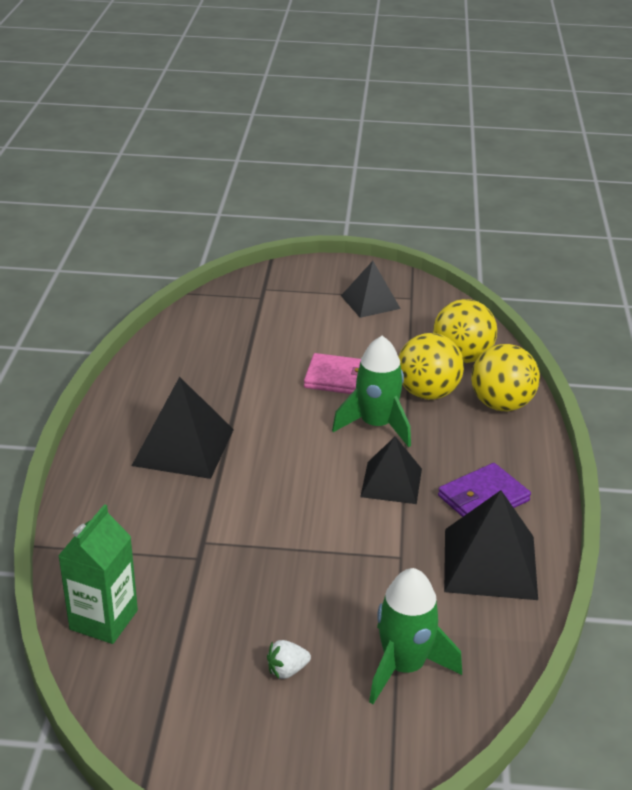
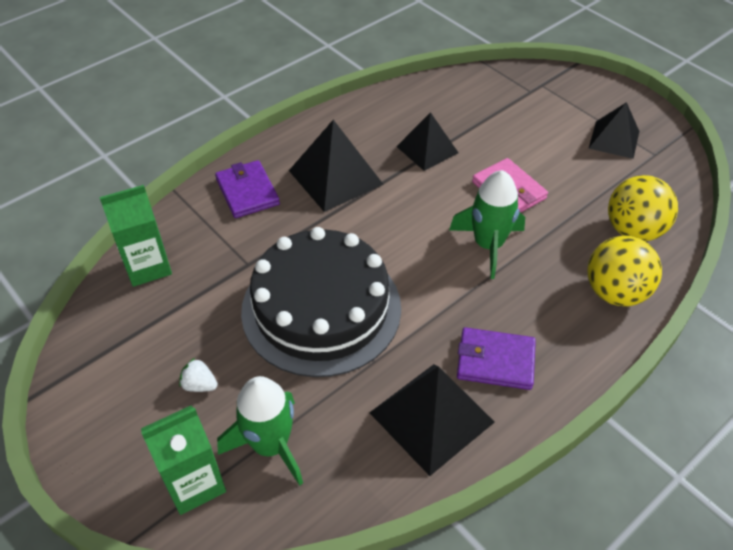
camera: 45 degrees right, 15 degrees up
black pyramid [360,436,422,504] -> black pyramid moved to [396,112,458,171]
yellow ball [398,333,464,400] -> none
none -> green carton [141,405,226,515]
none -> purple wallet [215,160,280,218]
none -> black cake [241,227,401,377]

